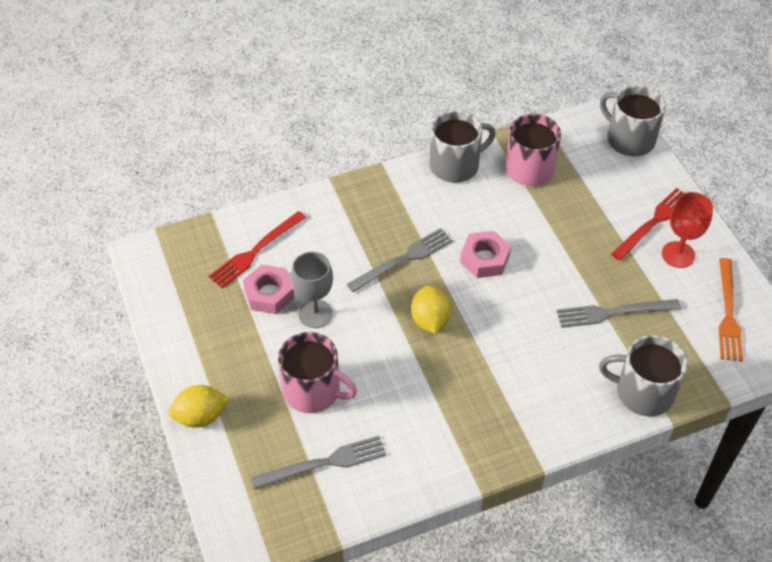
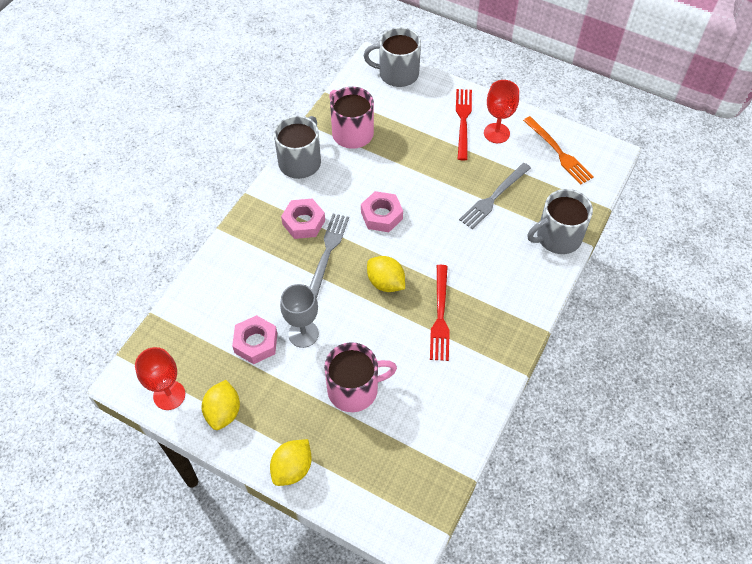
camera: 40 degrees left, 5 degrees up
red fork [208,211,306,288] -> red fork moved to [430,265,450,361]
grey fork [251,436,386,489] -> none
none -> red goblet [135,347,185,410]
none -> yellow lemon [202,380,240,430]
none -> pink nut [281,198,325,239]

